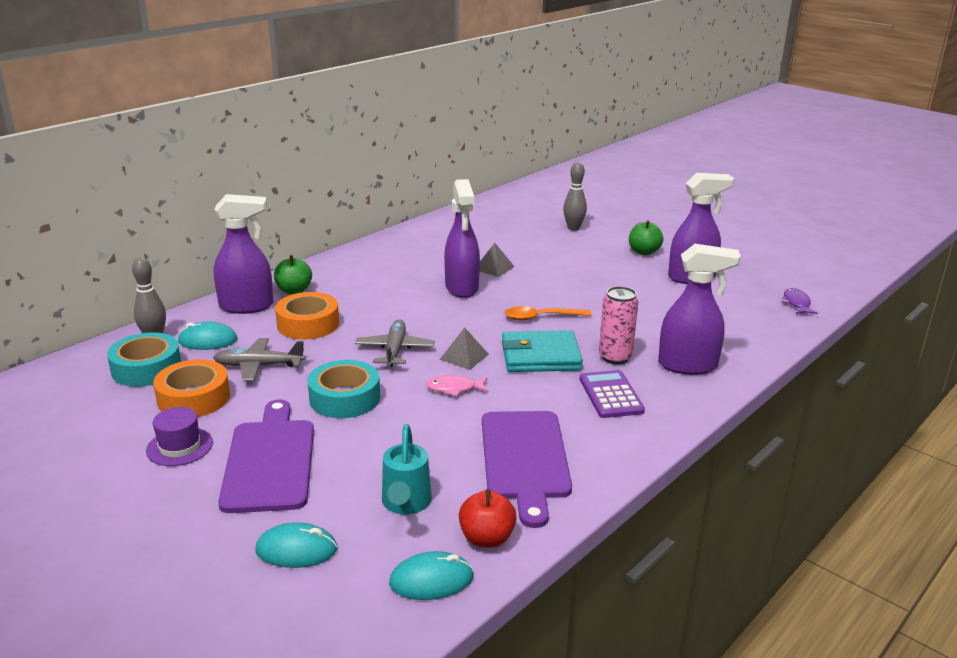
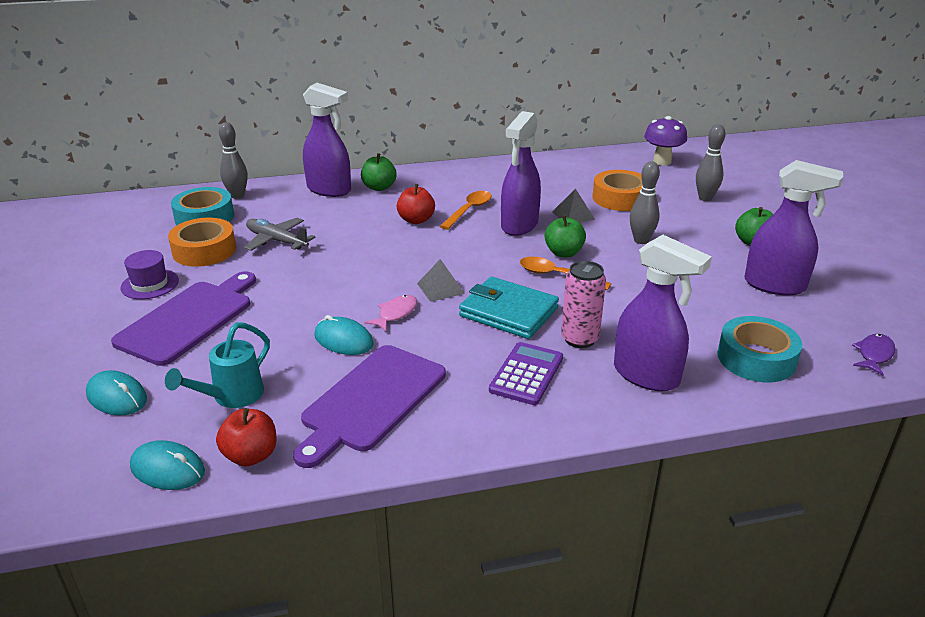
camera: 35 degrees right, 5 degrees up
turquoise mouse [178,321,237,350] -> turquoise mouse moved to [314,315,374,355]
orange tape [275,292,339,340] -> orange tape moved to [593,170,642,211]
turquoise tape [308,360,380,418] -> turquoise tape moved to [717,316,802,382]
grey plane [355,319,435,367] -> none
pink fish [426,375,488,396] -> pink fish turned 90 degrees clockwise [365,295,417,332]
none -> red apple [397,184,435,224]
none -> orange spoon [440,191,492,230]
none -> green apple [545,215,586,257]
none -> grey bowling pin [630,161,660,244]
none -> purple mushroom [644,116,687,165]

